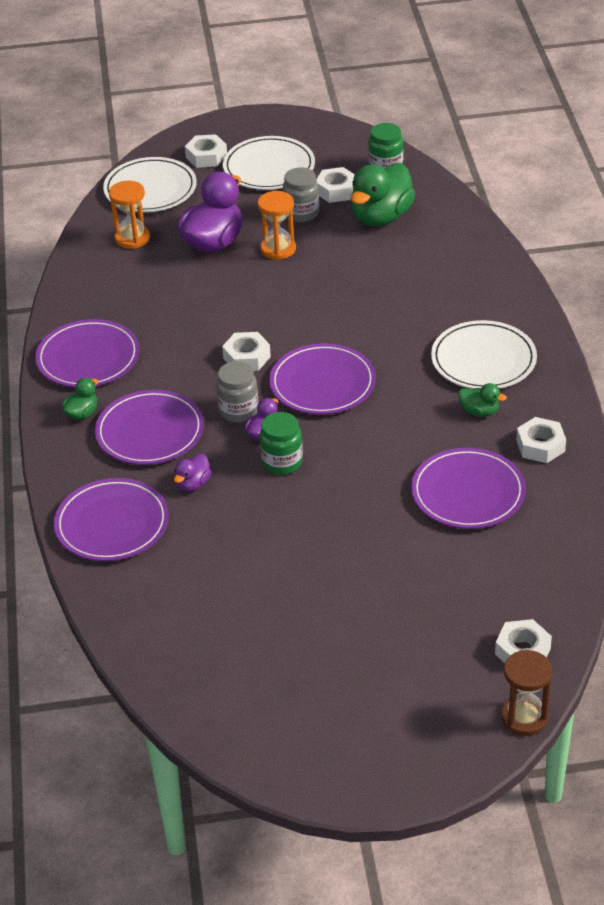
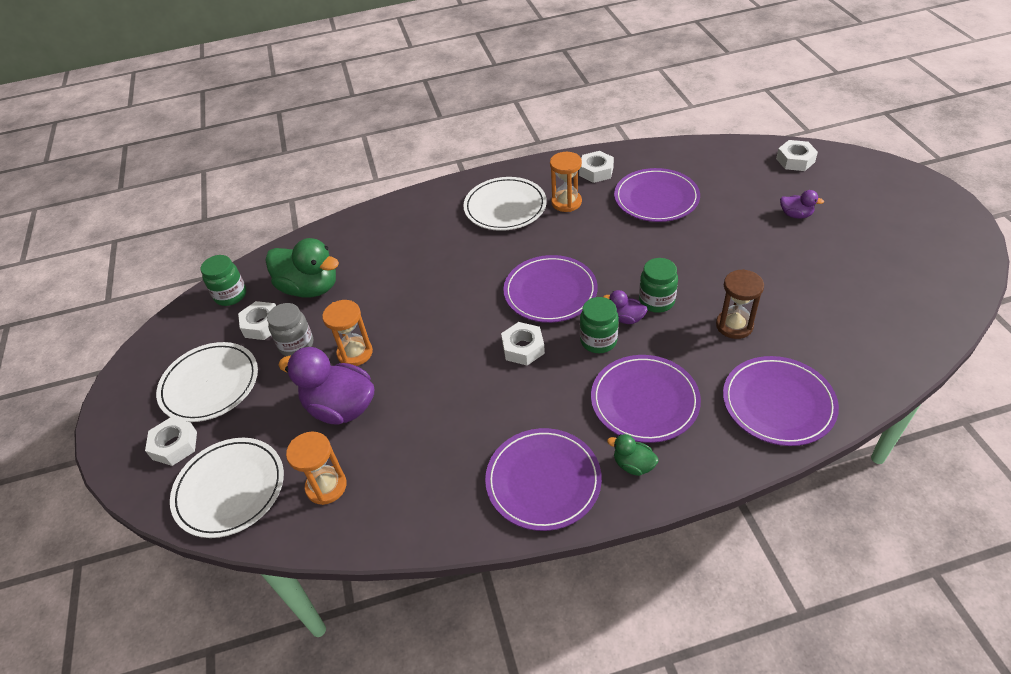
camera: 95 degrees left, 5 degrees up
purple duck [174,454,211,492] -> purple duck moved to [780,190,824,219]
grey jar [216,361,258,422] -> green jar [580,297,619,353]
green duck [458,383,507,417] -> orange hourglass [550,152,582,212]
brown hourglass [501,650,552,736] -> brown hourglass moved to [716,269,764,339]

